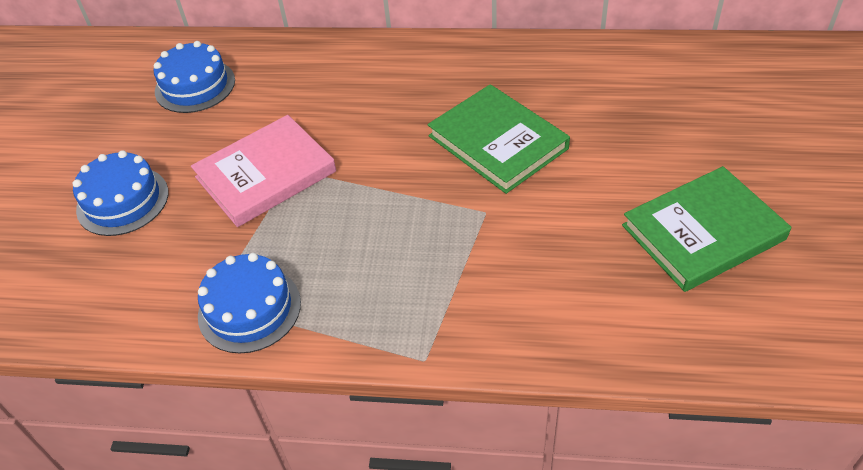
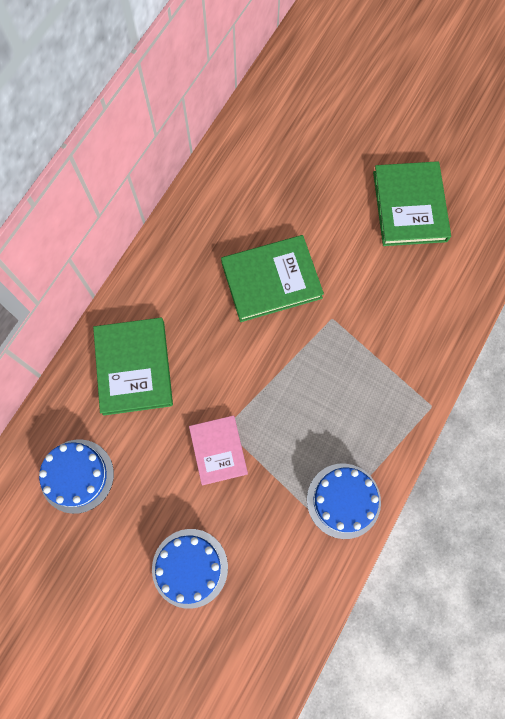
camera: 70 degrees left, 25 degrees up
pink book [191,115,336,227] -> pink book [189,415,248,485], size x0.65
none -> green book [93,318,173,416]

